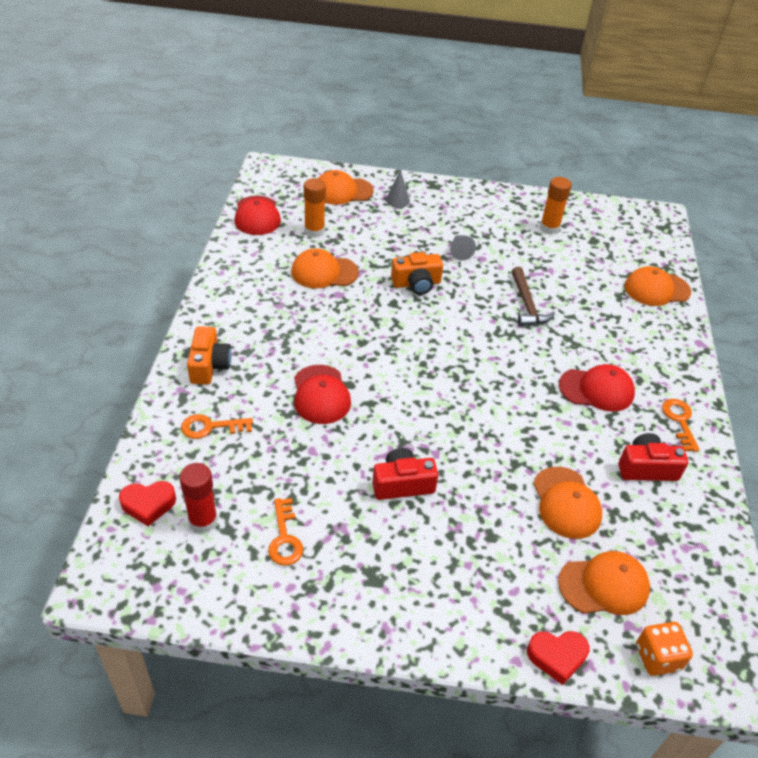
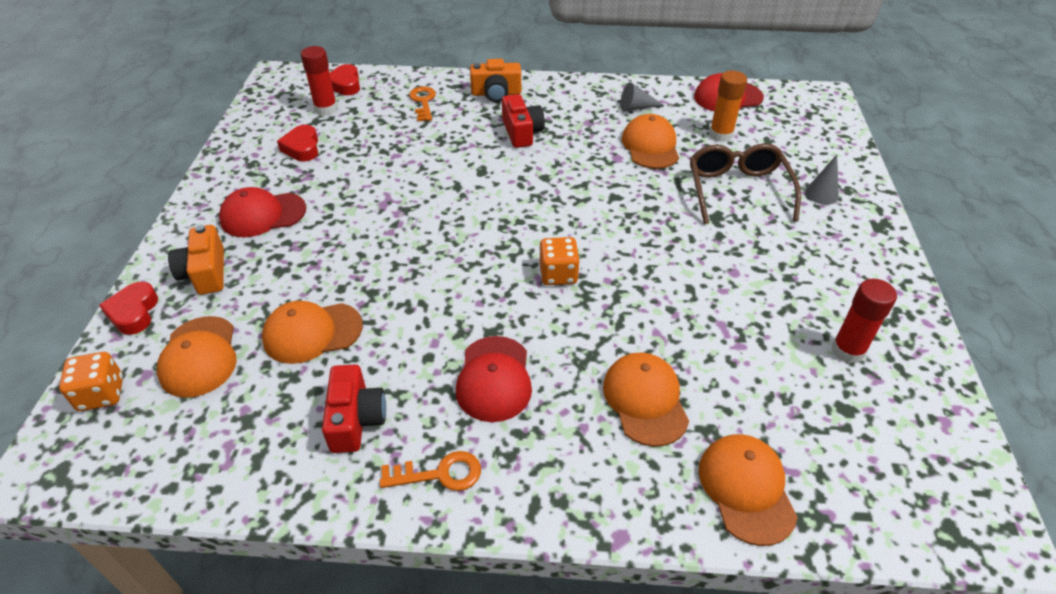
camera: 90 degrees right, 0 degrees up
orange key [268,498,304,565] -> red heart [277,125,318,161]
red cap [294,365,351,424] -> red cap moved to [219,187,306,237]
orange cap [318,170,374,205] -> orange cap moved to [603,352,689,447]
red camera [372,448,438,500] -> red camera moved to [502,94,545,148]
orange camera [391,252,443,295] -> orange camera moved to [168,225,224,295]
grey cone [450,235,476,260] -> grey cone moved to [620,82,664,111]
brown hammer [512,267,555,326] -> none
orange glue stick [540,177,572,235] -> red glue stick [831,279,897,363]
none -> orange dice [539,237,580,285]
none -> brown glasses [690,143,801,224]

